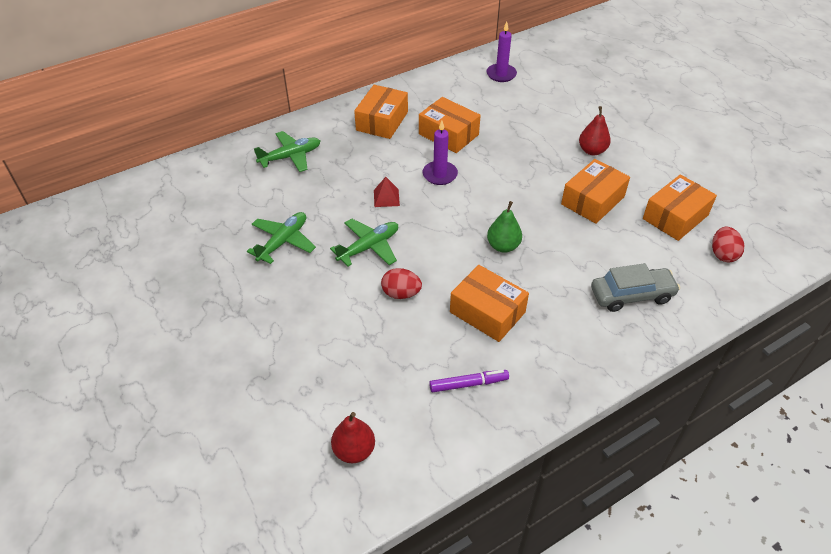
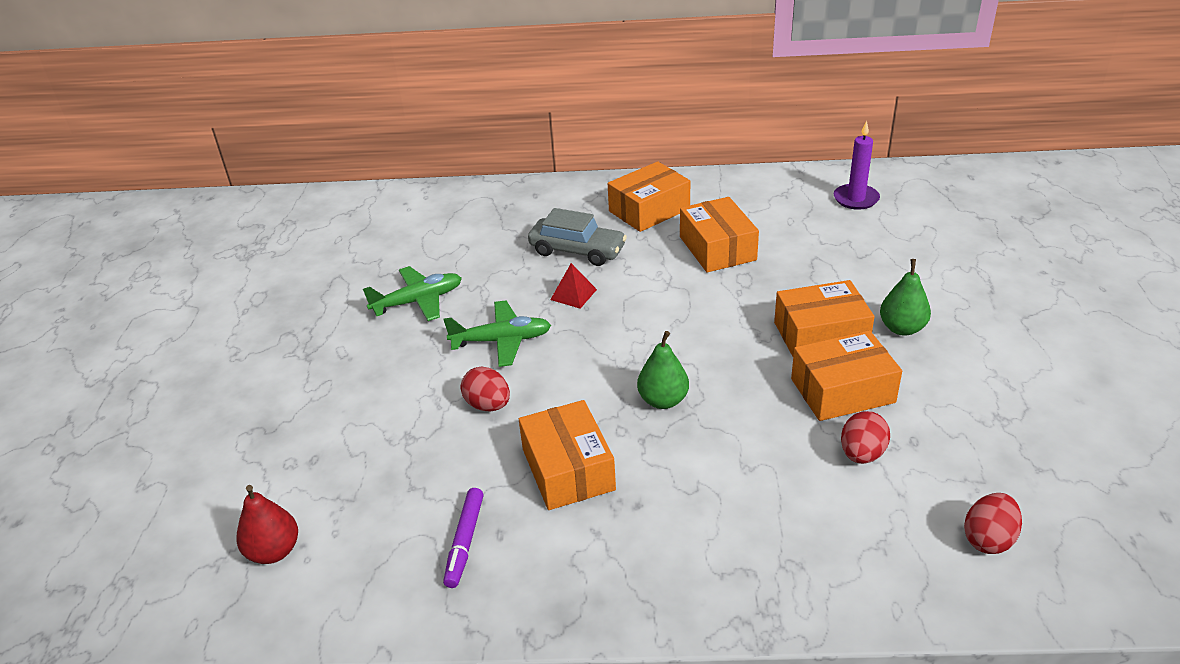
camera: 35 degrees right, 10 degrees down
green plane [254,131,320,172] -> none
purple candle [423,121,458,185] -> none
purple marker [429,370,509,392] -> purple marker turned 75 degrees clockwise [443,488,484,588]
red pear [579,106,611,155] -> green pear [880,259,931,336]
grey car [591,263,680,312] -> grey car moved to [528,208,627,266]
orange box [643,174,717,241] -> orange box moved to [774,280,875,356]
none -> red egg [841,411,890,464]

